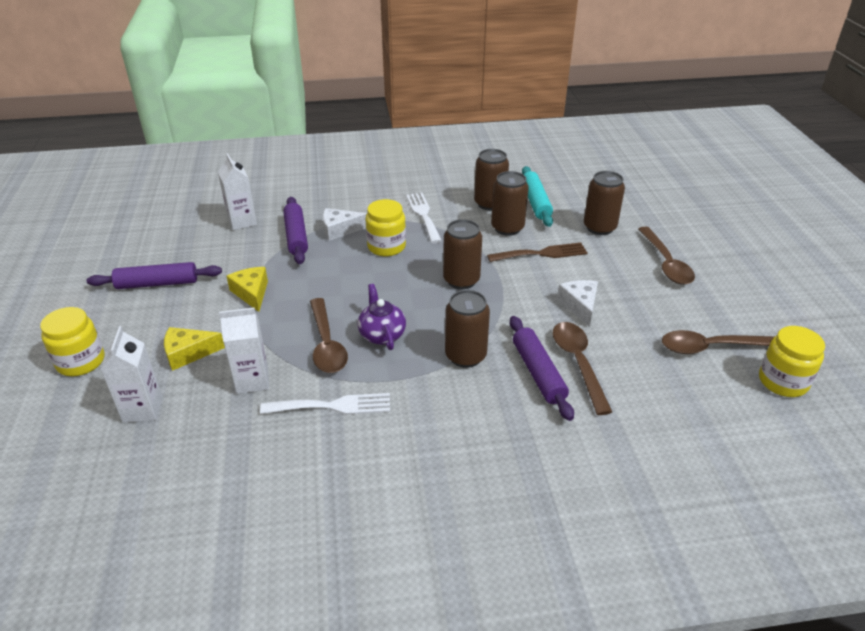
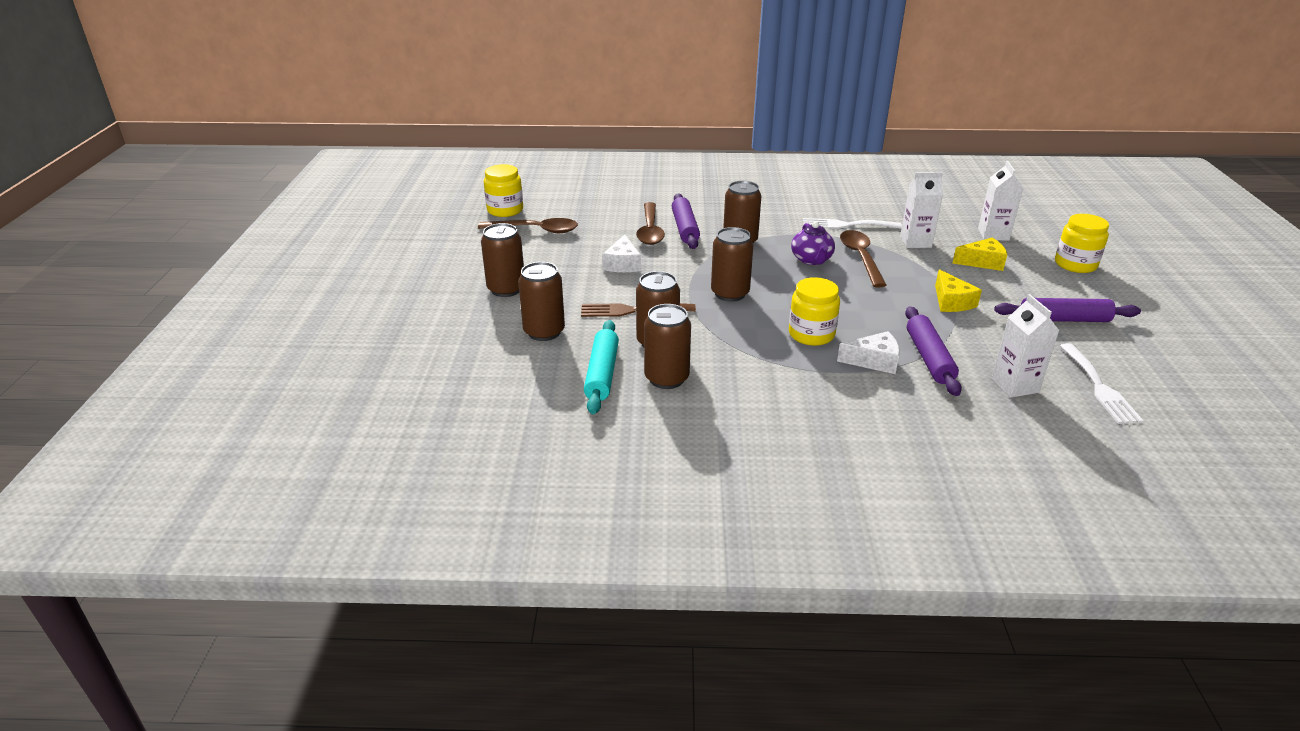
camera: 170 degrees left, 5 degrees down
white fork [406,193,442,243] -> white fork moved to [1060,343,1144,424]
brown spoon [638,227,695,285] -> brown can [481,223,524,297]

